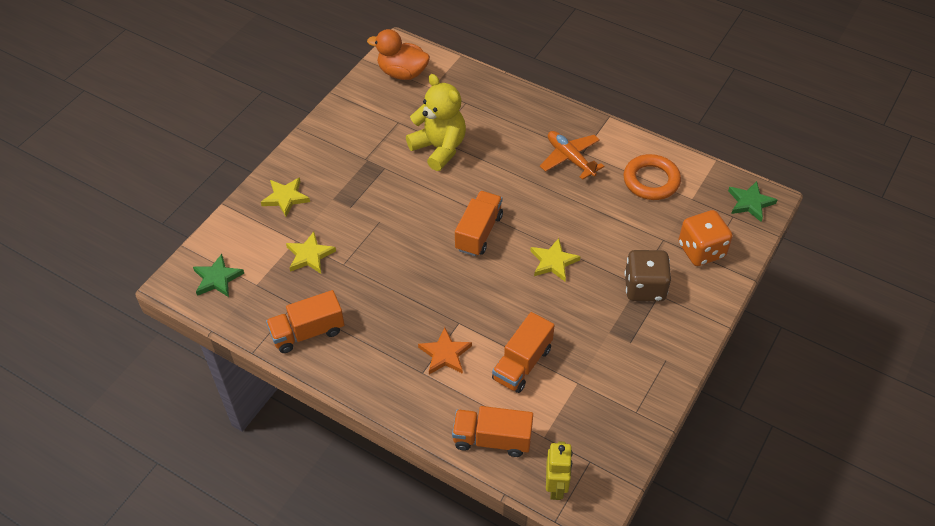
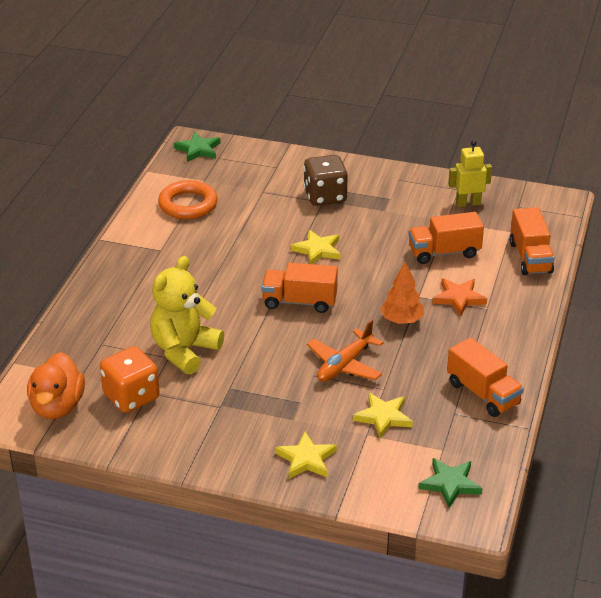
camera: 105 degrees left, 15 degrees down
orange truck [492,312,555,393] -> orange truck turned 150 degrees clockwise [409,212,484,264]
orange plane [540,131,604,180] -> orange plane moved to [307,319,384,382]
yellow robot [546,442,573,500] -> yellow robot moved to [448,140,492,207]
orange dice [678,210,733,266] -> orange dice moved to [100,346,160,413]
none -> orange tree [380,262,424,324]

